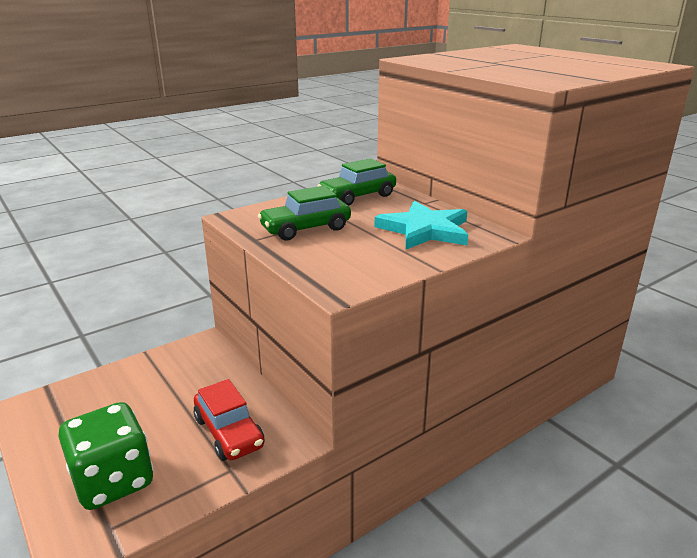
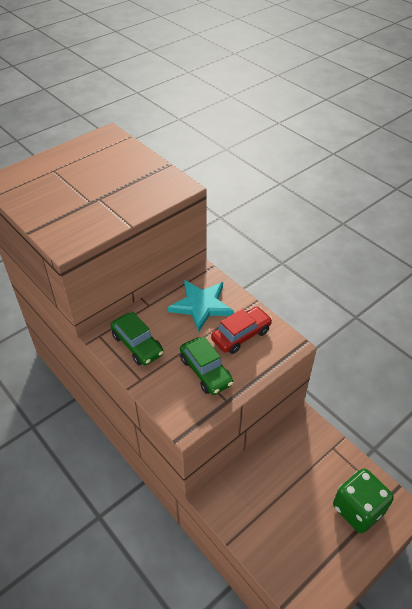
camera: 95 degrees left, 20 degrees up
red car [194,379,264,461] -> red car moved to [211,307,272,354]

